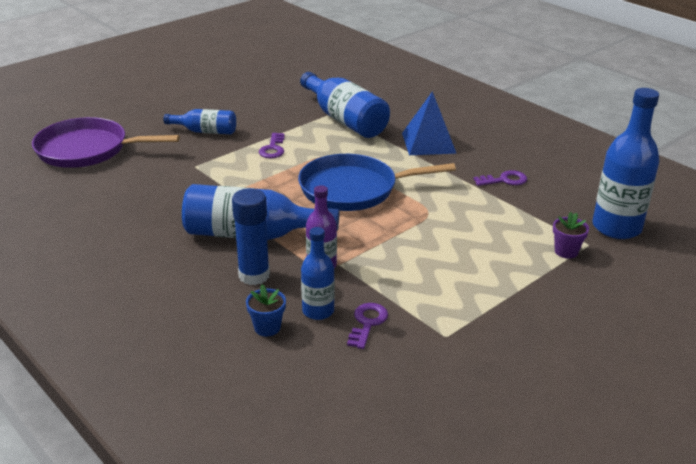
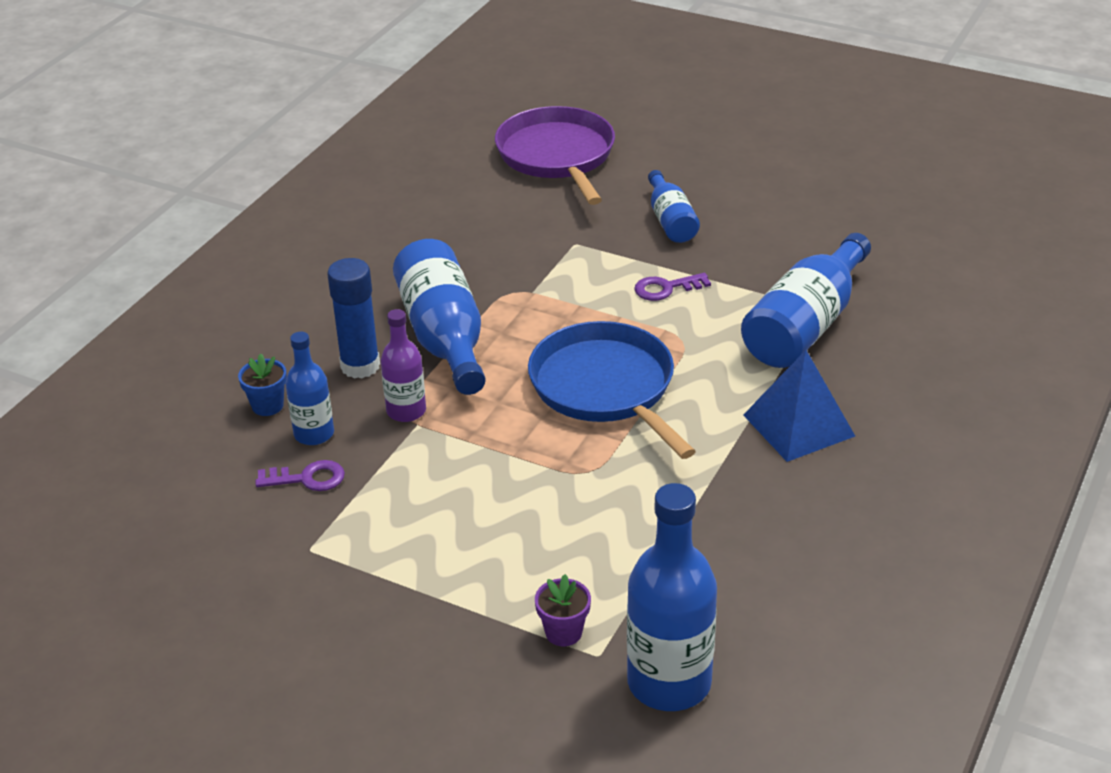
camera: 70 degrees right, 5 degrees up
purple key [474,170,527,186] -> none

